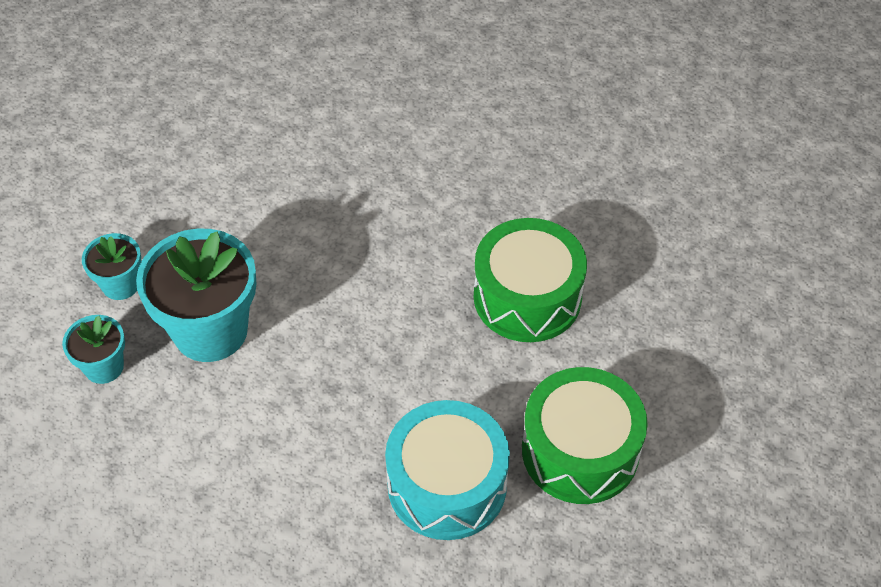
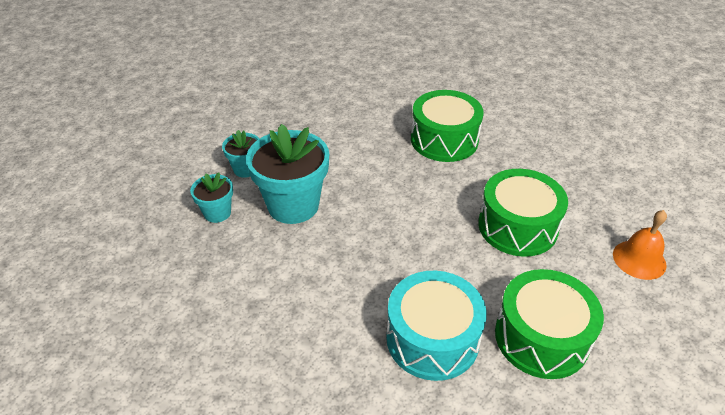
camera: 15 degrees right, 10 degrees down
none -> green drum [411,90,484,162]
none -> orange bell [613,210,667,280]

